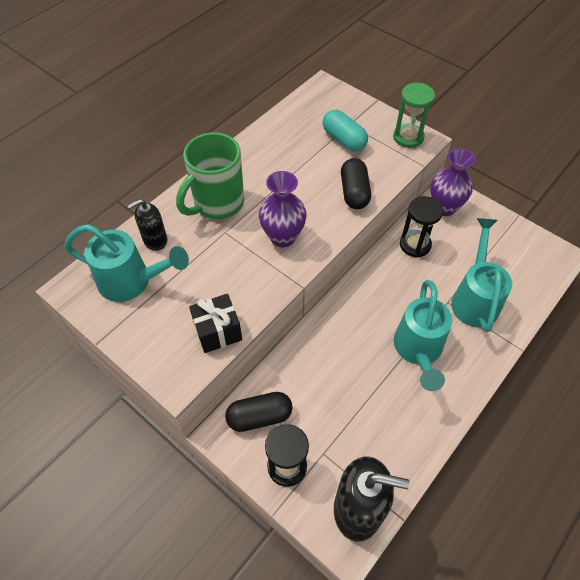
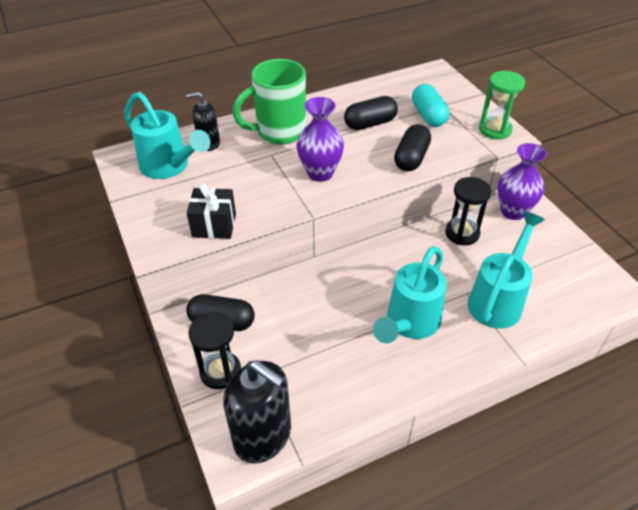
camera: 25 degrees right, 10 degrees down
none -> black capsule [344,96,398,130]

